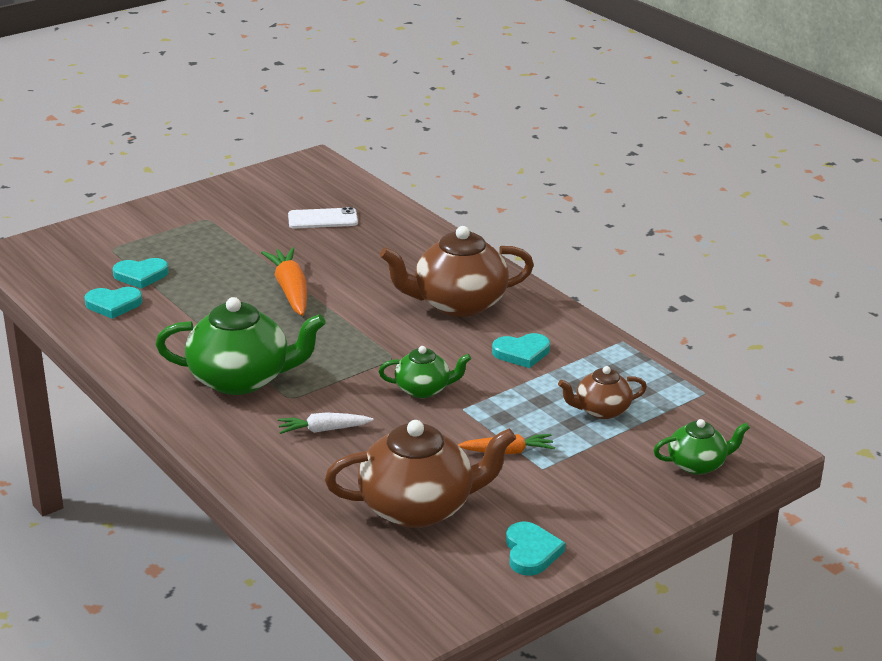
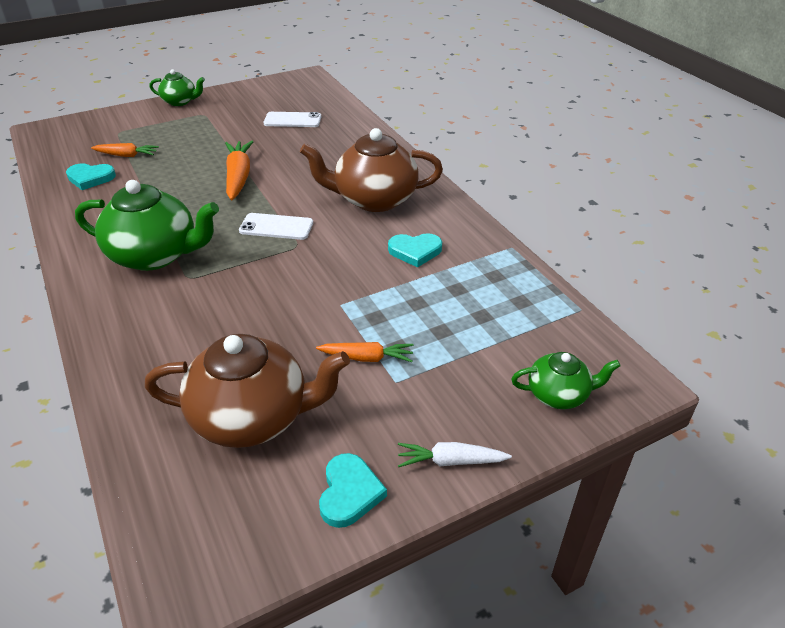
camera: 10 degrees right, 10 degrees up
turquoise heart [113,258,169,289] -> orange carrot [91,143,159,157]
white carrot [278,412,373,434] -> white carrot moved to [398,442,512,467]
green teapot [379,346,471,398] -> green teapot moved to [149,69,205,106]
brown teapot [558,366,647,419] -> none
none -> white phone [239,213,313,240]

